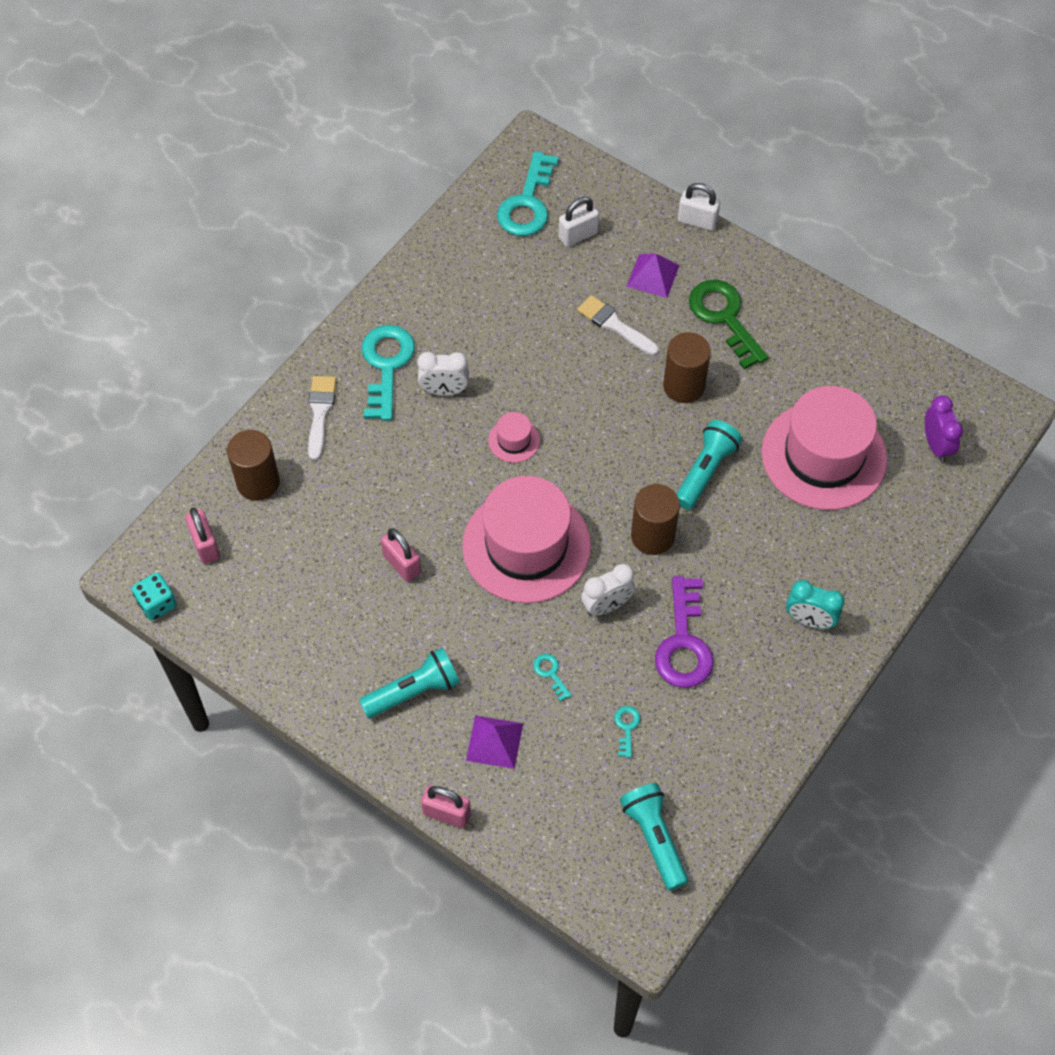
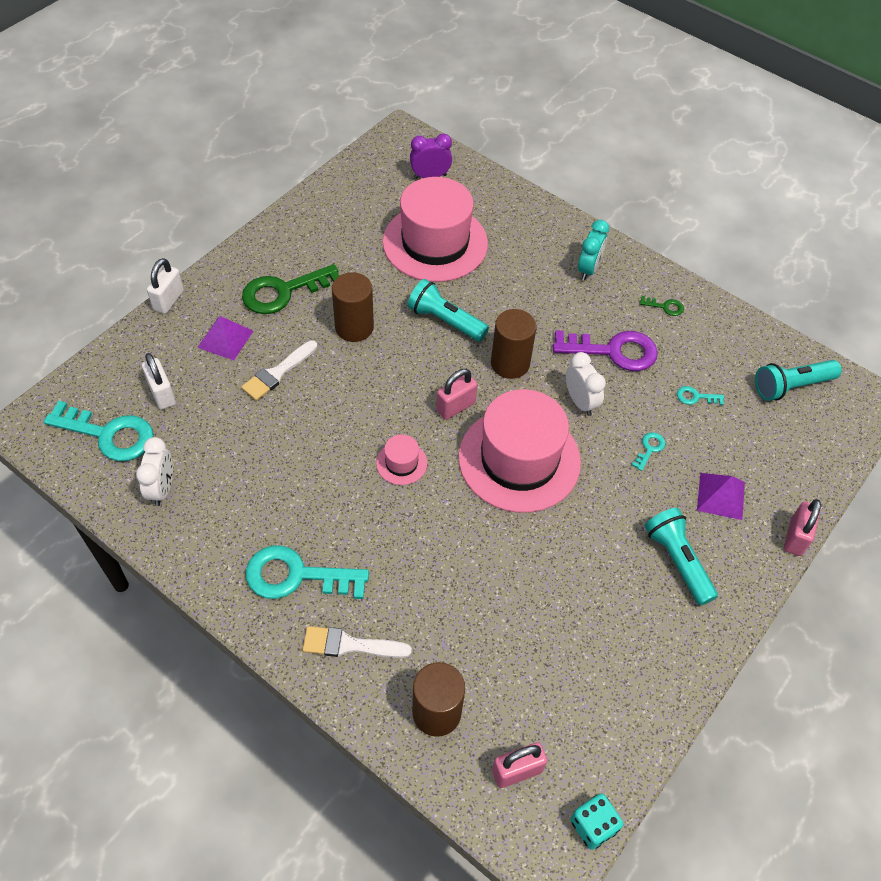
camera: 90 degrees left, 5 degrees down
pink padlock [381,528,421,582] -> pink padlock moved to [436,369,478,420]
white clock [417,352,469,396] -> white clock moved to [136,437,173,506]
turquoise key [533,654,572,701] -> turquoise key turned 150 degrees clockwise [631,432,665,471]
none -> green key [640,296,684,316]

